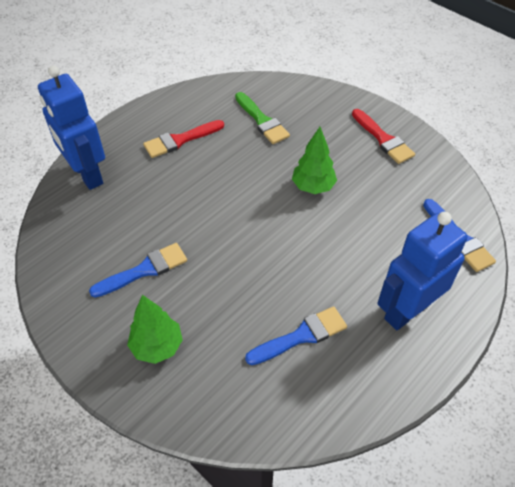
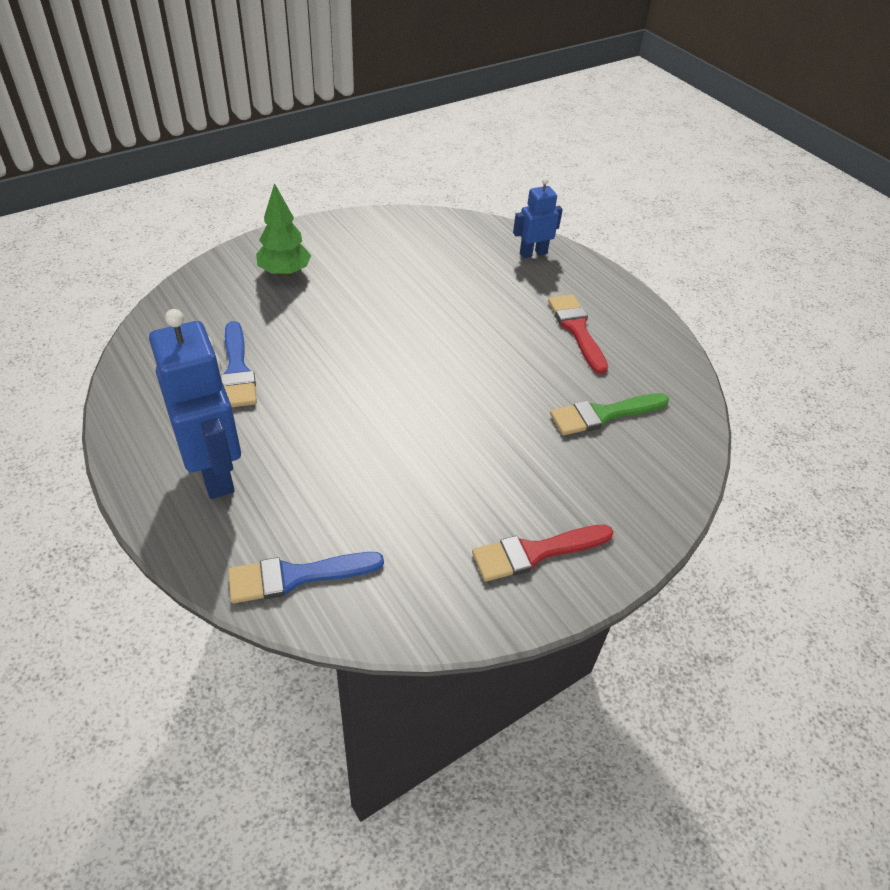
camera: 100 degrees right, 5 degrees down
blue robot [38,66,105,190] -> blue robot [513,178,563,258], size x0.55
blue brush [89,243,187,298] -> none
green tree [292,127,337,194] -> none

